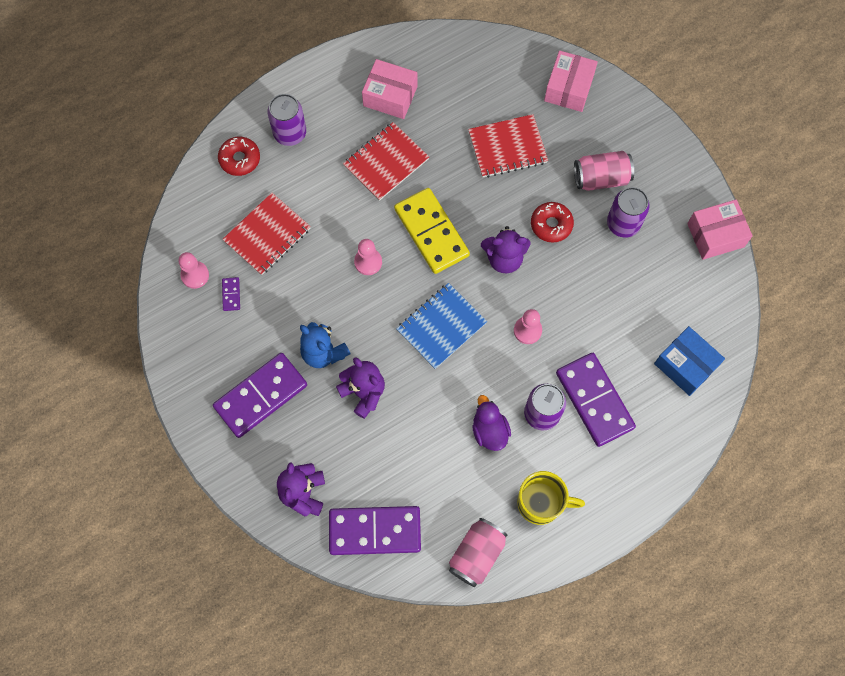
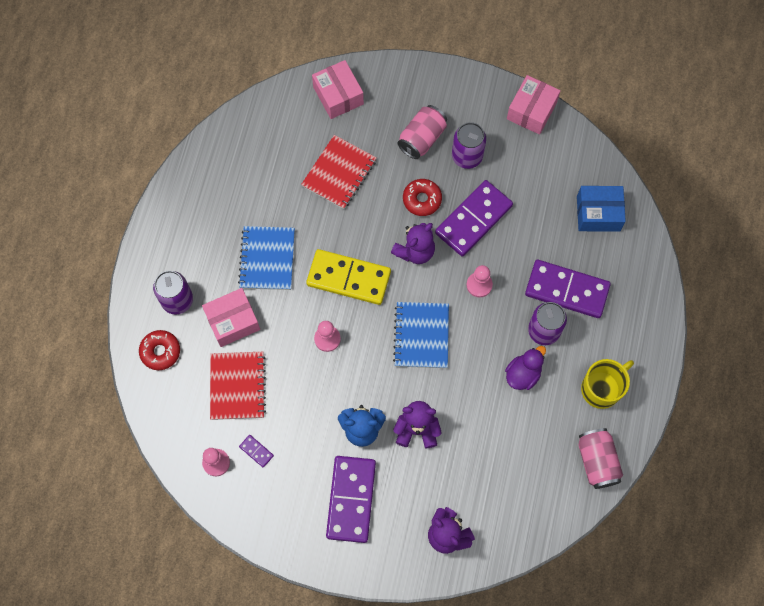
camera: 45 degrees left, 0 degrees up
purple domino [329,506,421,555] -> purple domino moved to [435,180,513,256]
red notebook [343,122,429,201] -> blue notebook [238,226,295,290]
pink box [362,59,417,119] -> pink box moved to [202,288,260,347]
purple duck [472,395,511,451] -> purple duck turned 105 degrees clockwise [505,346,546,390]

